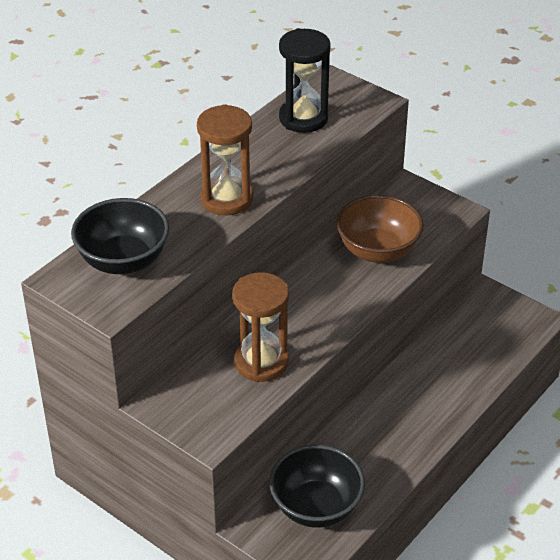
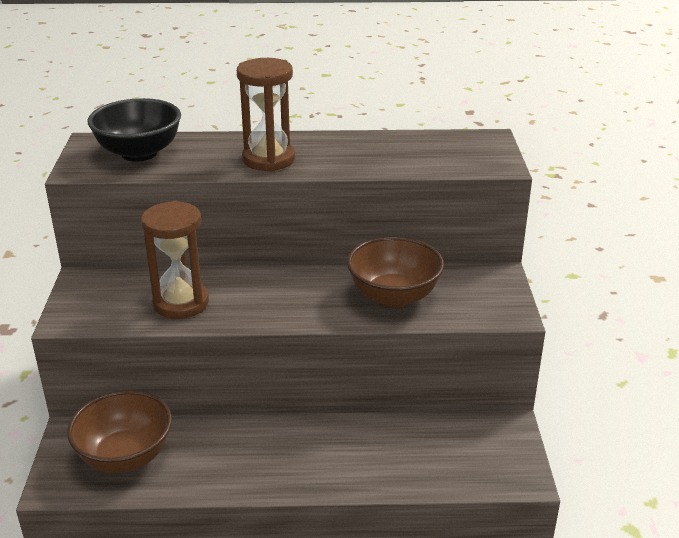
camera: 50 degrees right, 10 degrees down
black bowl [269,445,365,528] -> brown bowl [67,390,172,473]
black hourglass [279,28,331,133] -> none

